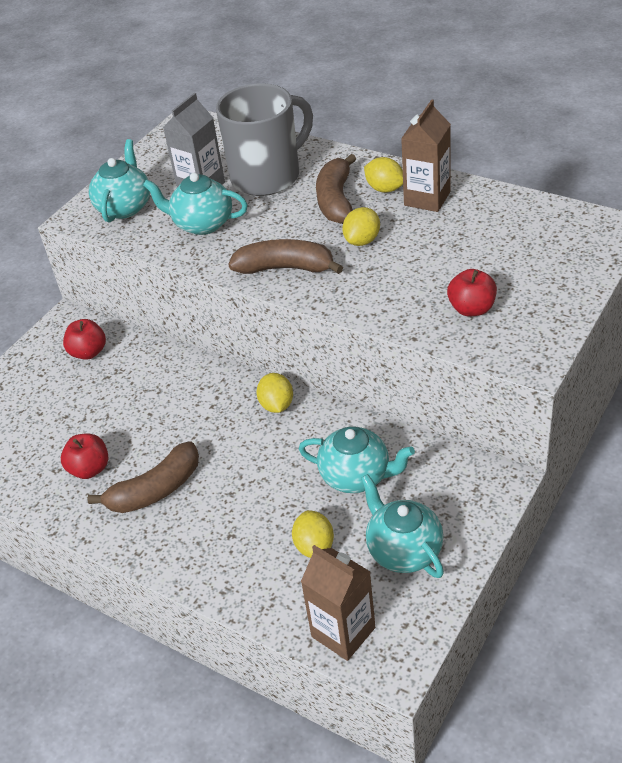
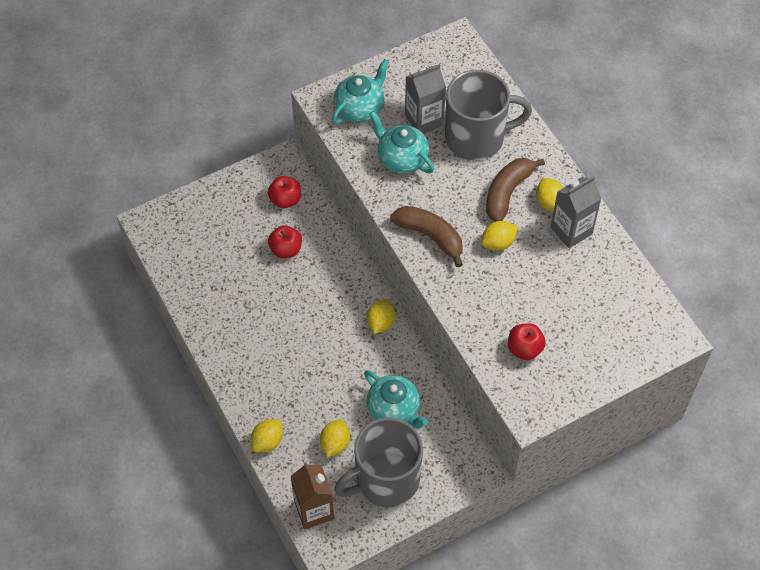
camera: 25 degrees right, 15 degrees up
red apple [61,433,108,479] -> red apple moved to [268,225,302,258]
brown banana [87,441,199,513] -> none
turquoise teapot [361,474,444,578] -> grey mug [334,417,423,507]
brown carton [401,99,451,212] -> grey carton [551,176,602,248]
none -> yellow lemon [251,419,283,453]

